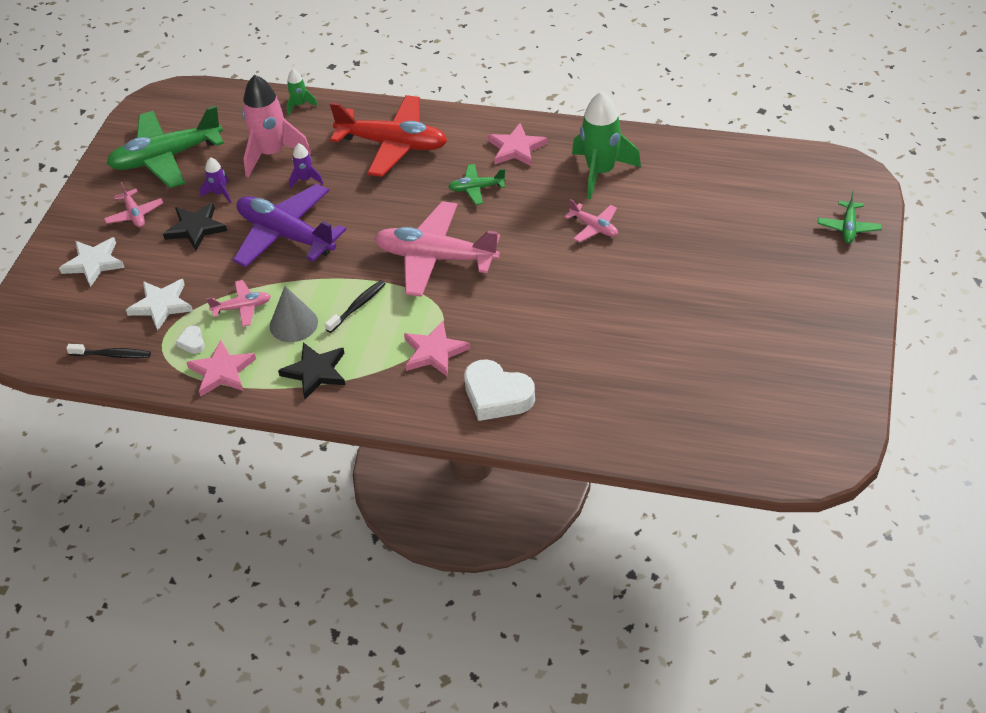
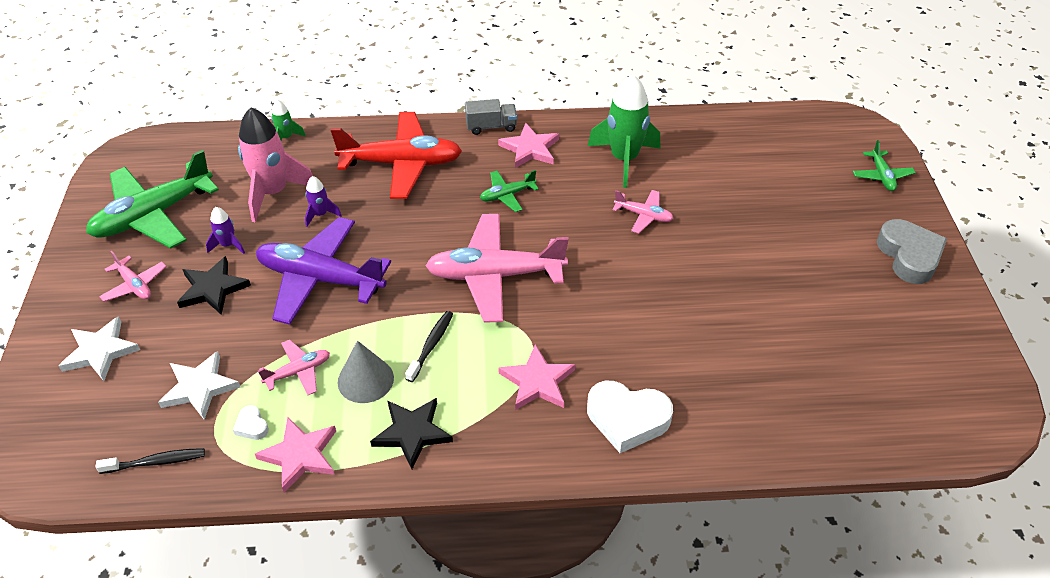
camera: 20 degrees left, 0 degrees up
none -> grey truck [465,99,517,135]
none -> grey heart [877,219,947,284]

